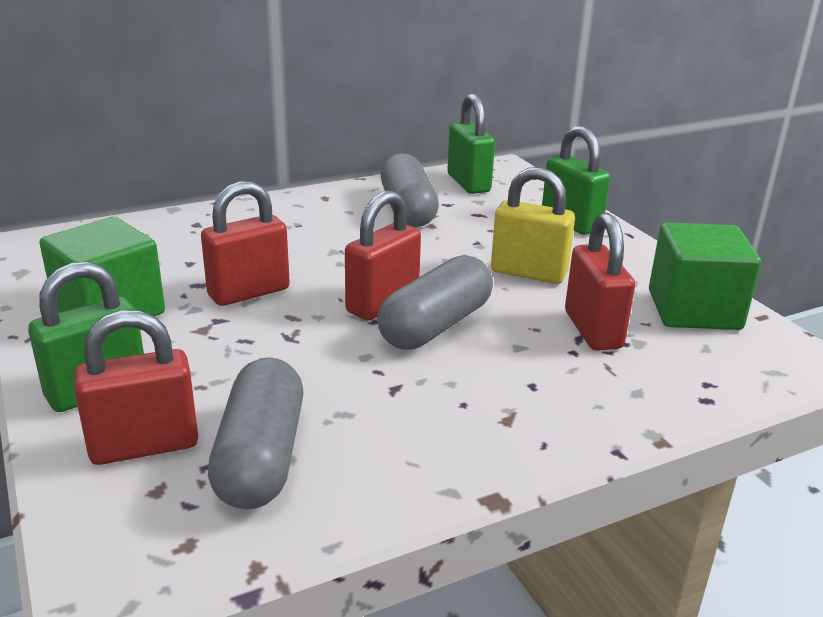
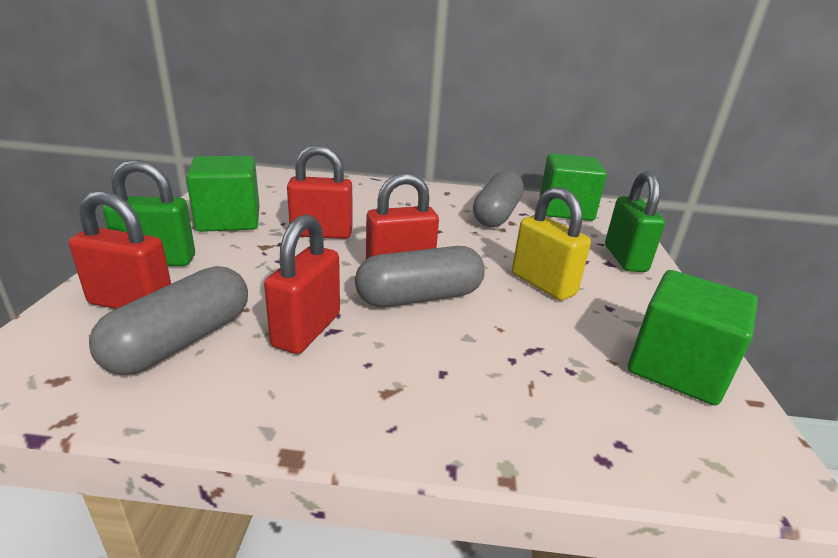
camera: 30 degrees right, 0 degrees up
green padlock [447,94,495,194] -> green cube [539,154,607,221]
red padlock [565,213,635,351] -> red padlock moved to [264,214,340,354]

